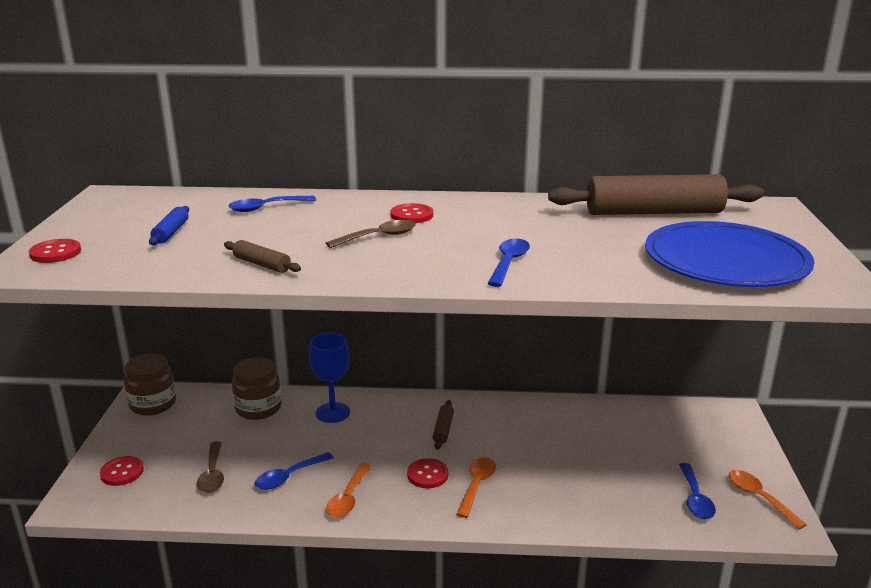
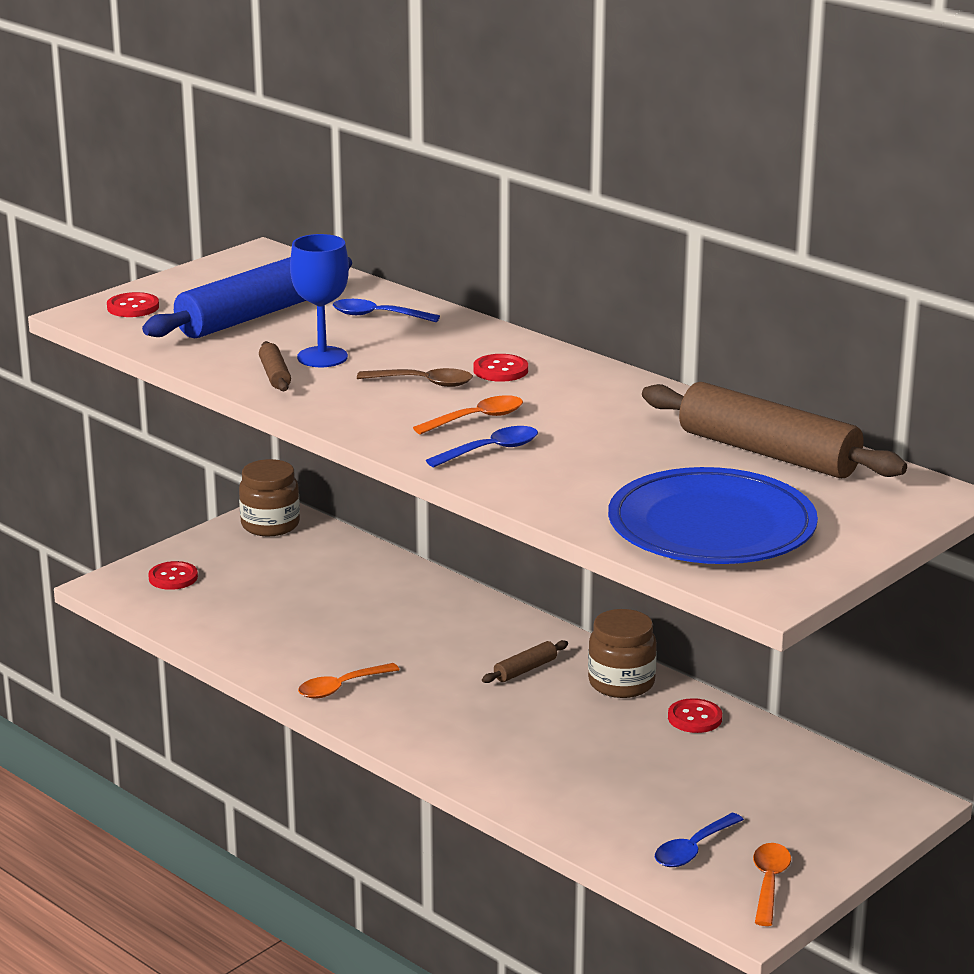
camera: 40 degrees right, 0 degrees up
blue rolling pin [149,206,189,245] -> blue rolling pin [142,257,352,338], size x2.35
brown spoon [197,441,224,493] -> none
brown jar [232,357,282,420] -> brown jar moved to [588,609,657,698]
blue spoon [255,452,334,490] -> none
blue goblet [309,333,350,423] -> blue goblet moved to [290,234,349,367]
red button [407,458,448,488] -> red button moved to [668,698,722,733]
orange spoon [456,457,496,518] -> orange spoon moved to [413,395,523,435]

